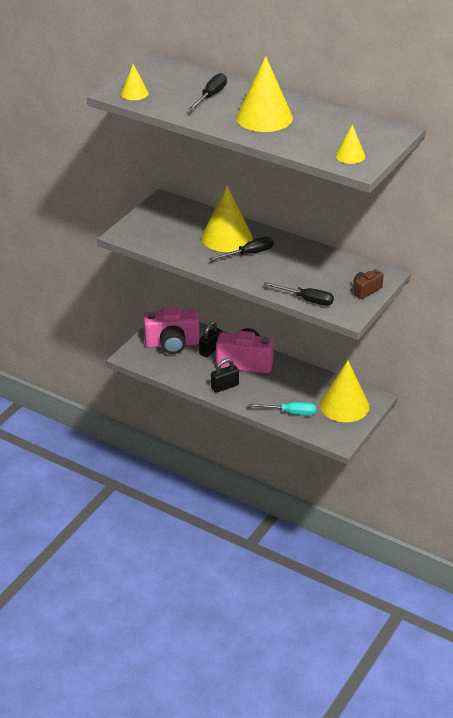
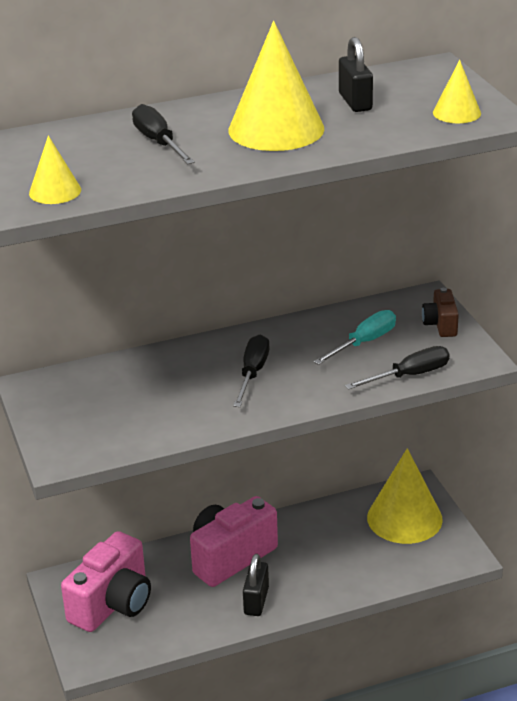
camera: 50 degrees left, 5 degrees down
black padlock [199,322,222,357] -> black padlock moved to [339,37,373,112]
yellow cone [201,186,253,252] -> none
turquoise screwdriver [249,402,316,416] -> turquoise screwdriver moved to [314,310,396,365]

